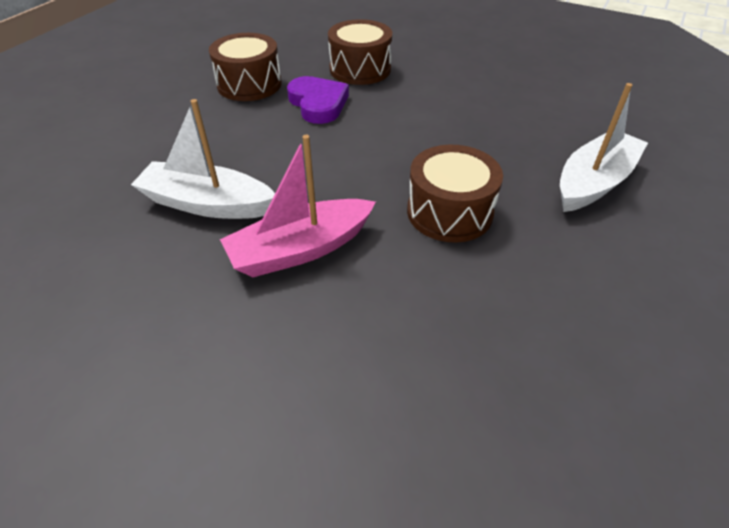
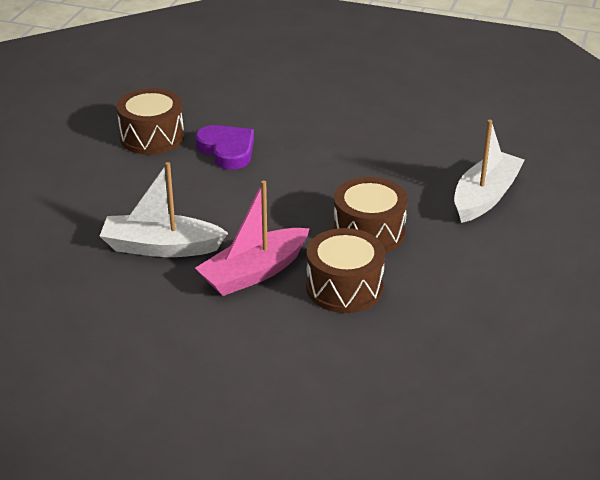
camera: 10 degrees left, 10 degrees down
brown drum [328,19,392,85] -> brown drum moved to [306,228,385,313]

